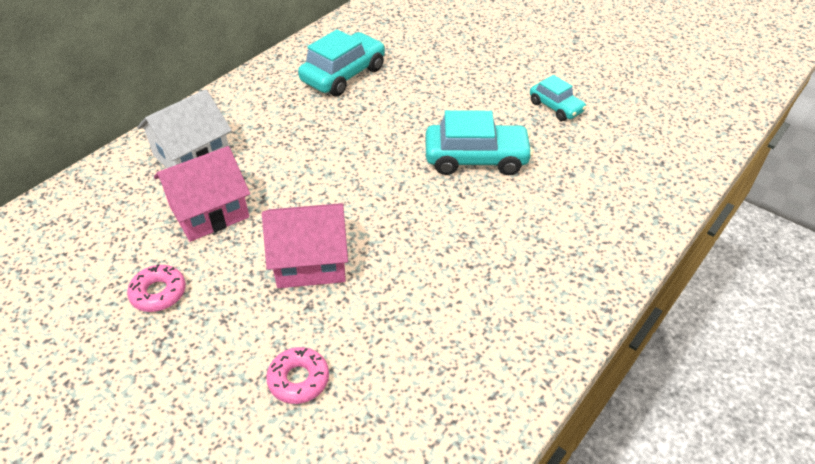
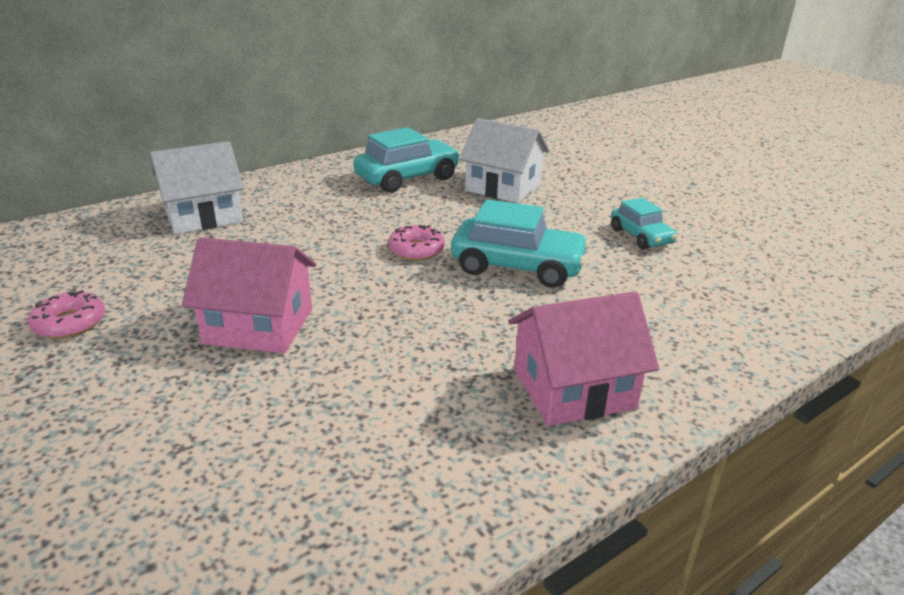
camera: 15 degrees right, 15 degrees down
pink house [154,146,250,242] -> pink house moved to [508,291,659,426]
pink donut [266,347,329,404] -> pink donut moved to [388,225,445,261]
none -> white house [459,118,550,203]

